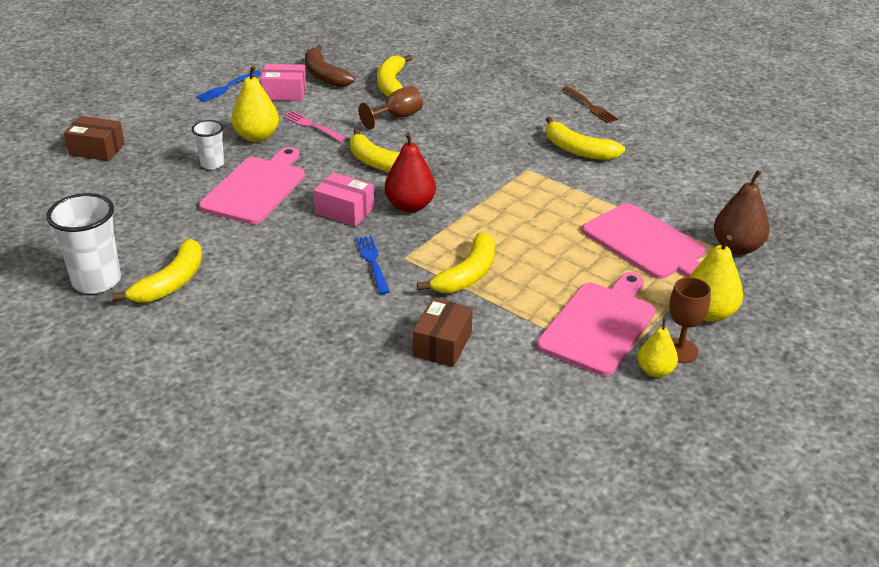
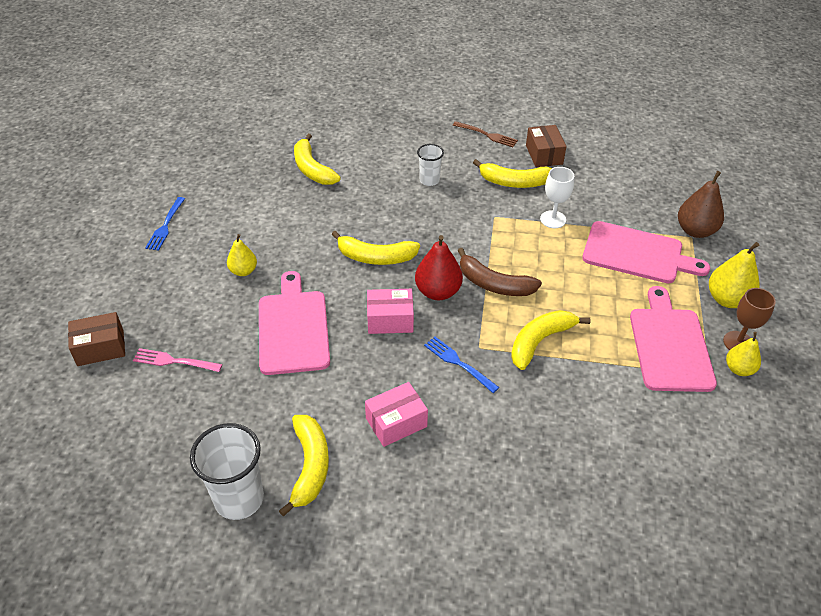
camera: 30 degrees left, 10 degrees up
white cup [192,120,224,170] -> white cup moved to [417,144,444,186]
yellow pear [231,65,279,142] -> yellow pear [227,234,257,276], size x0.64
pink box [260,64,306,101] -> pink box moved to [365,382,428,447]
pink fork [282,111,346,142] -> pink fork moved to [133,348,222,372]
brown banana [305,45,355,87] -> brown banana moved to [457,248,542,296]
brown goblet [359,86,423,130] -> none
brown box [412,298,473,367] -> brown box moved to [526,125,566,167]
yellow banana [417,232,495,293] -> yellow banana turned 135 degrees counterclockwise [511,310,591,370]
none -> white goblet [540,167,574,228]

